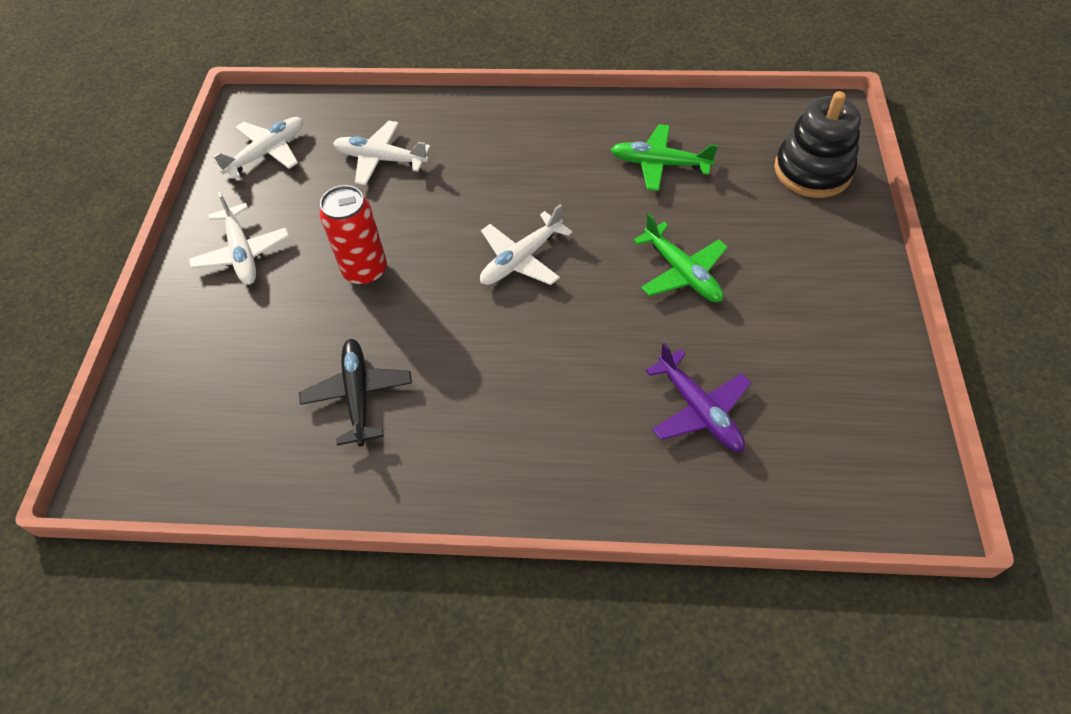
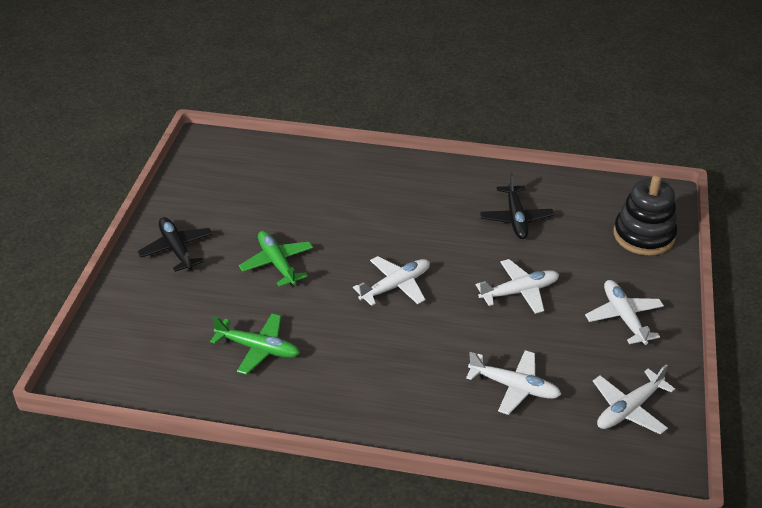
camera: 175 degrees left, 15 degrees down
red can [320,185,387,286] -> white plane [476,259,559,314]
purple plane [646,343,751,451] -> none
black stacking toy [774,91,861,198] -> black stacking toy moved to [614,175,677,256]
none -> black plane [137,217,213,272]

